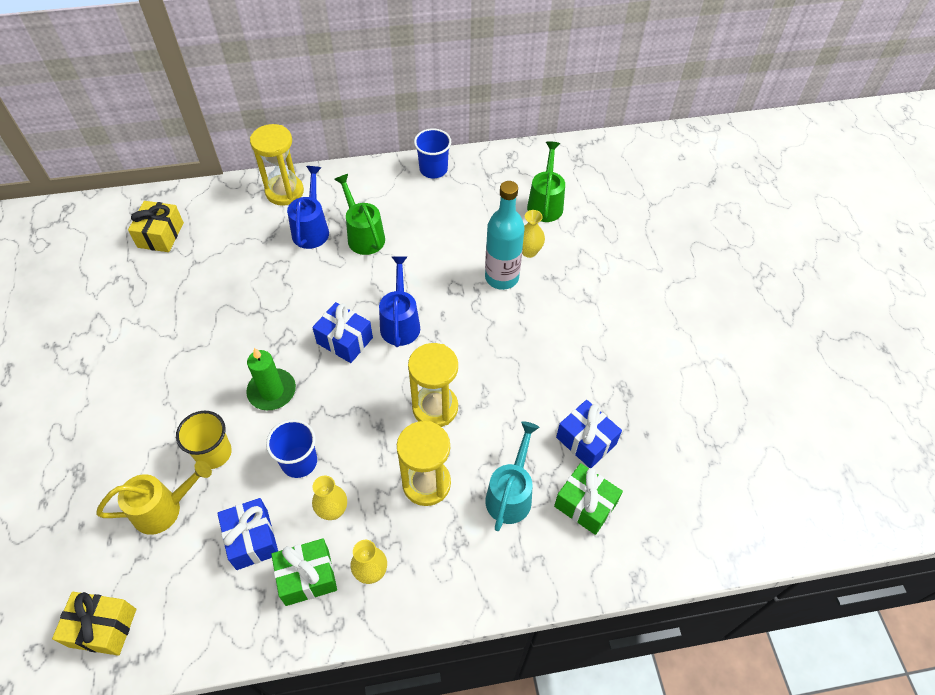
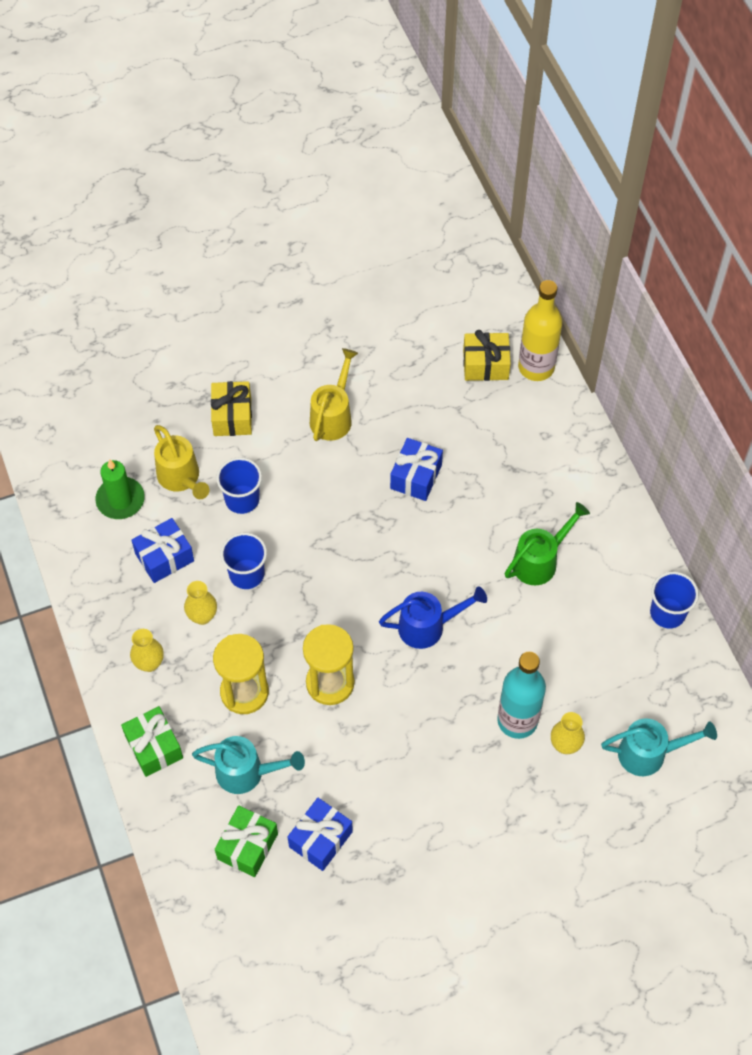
camera: 80 degrees right, 5 degrees up
yellow gift [52,592,136,656] -> yellow gift moved to [211,381,252,436]
yellow cup [176,411,232,469] -> blue cup [216,457,262,514]
green candle [246,348,296,410] -> green candle moved to [95,459,145,519]
yellow hourglass [250,124,304,206] -> none
green gift [271,538,337,606] -> green gift moved to [121,706,183,777]
blue watering can [287,166,329,249] -> none
blue gift [312,302,373,363] -> blue gift moved to [390,438,443,501]
green watering can [527,141,565,222] -> turquoise watering can [601,718,717,776]
none -> yellow watering can [310,348,358,441]
none -> yellow bottle [518,280,562,381]

